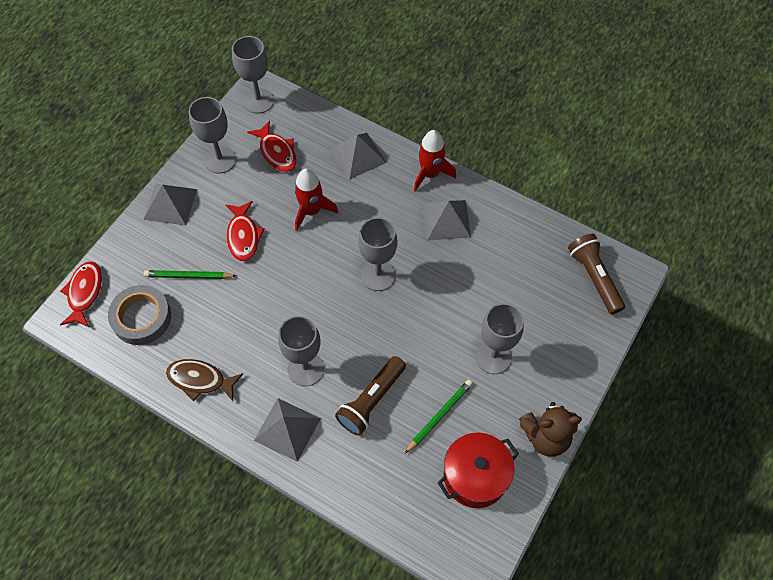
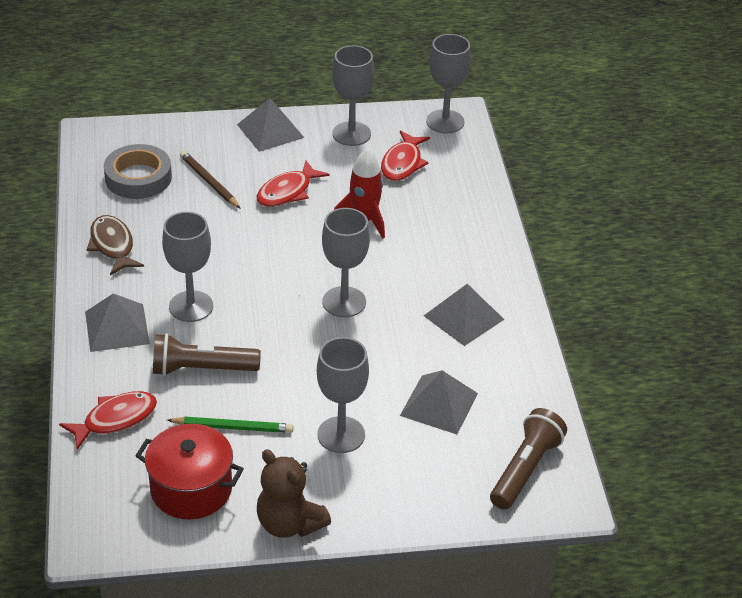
camera: 50 degrees right, 20 degrees down
red fish [60,261,102,327] -> red fish moved to [59,391,157,450]
green pencil [144,270,237,279] -> brown pencil [180,151,241,209]
grey pyramid [330,133,387,180] -> grey pyramid moved to [400,370,478,434]
red rocket [414,130,456,192] -> none

